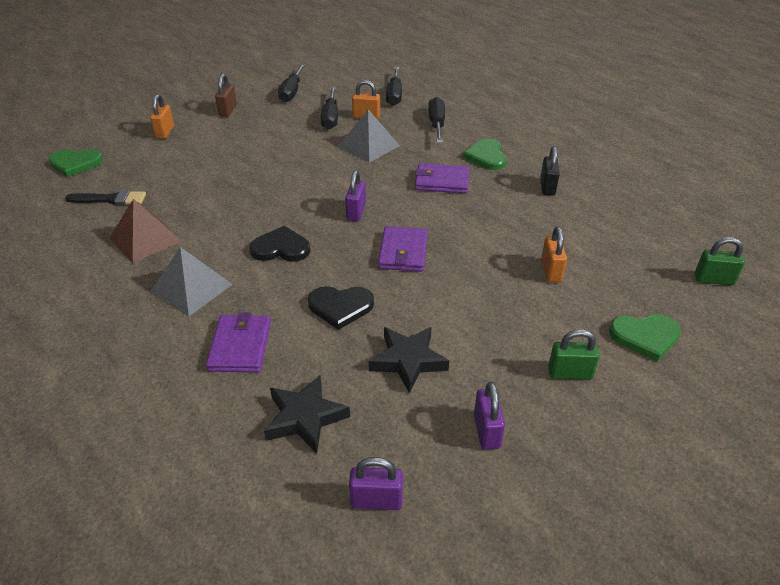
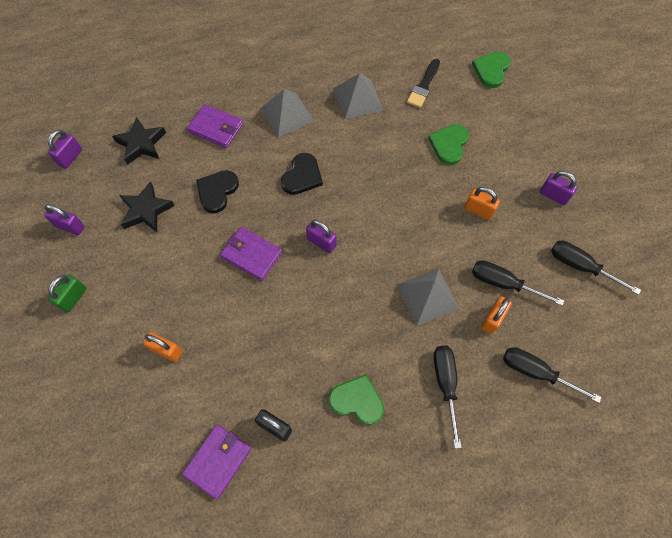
camera: 115 degrees right, 25 degrees up
brown pyramid [110,199,182,263] -> grey pyramid [333,73,384,120]
orange padlock [150,94,174,139] -> orange padlock moved to [464,187,500,220]
brown padlock [215,74,237,117] -> purple padlock [540,171,578,205]
purple wallet [415,163,469,194] -> purple wallet moved to [182,424,252,499]
black screwdriver [428,97,445,143] -> black screwdriver turned 120 degrees counterclockwise [434,345,462,448]
green heart [609,314,681,362] -> green heart moved to [428,124,469,165]
green padlock [695,237,745,285] -> none

